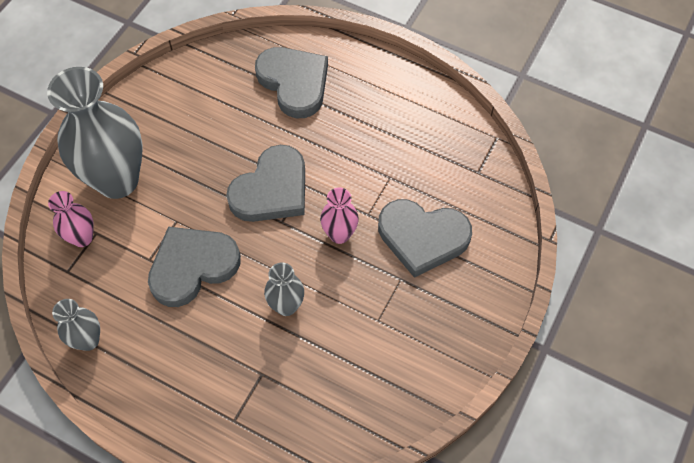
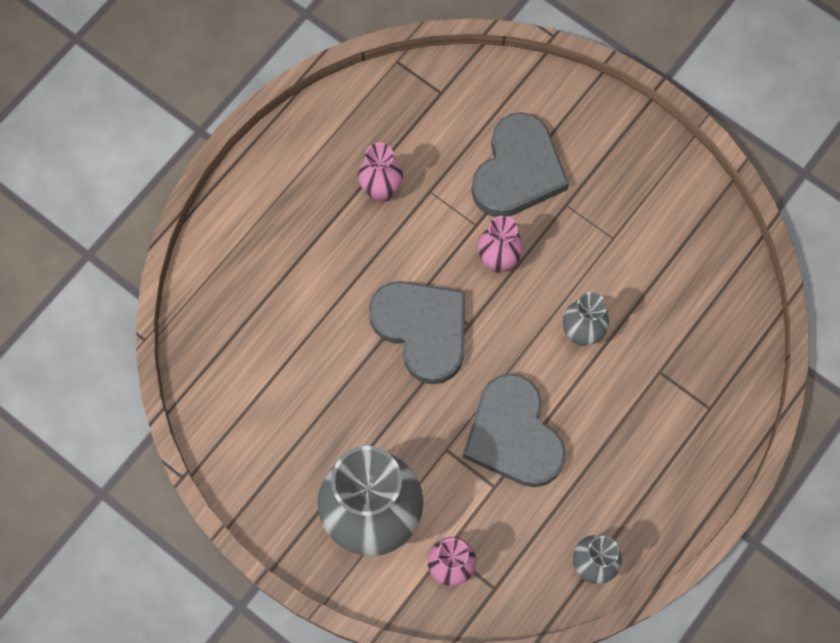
camera: 80 degrees left, 10 degrees up
grey heart [255,47,328,118] -> none
none -> pink vase [358,142,403,202]

